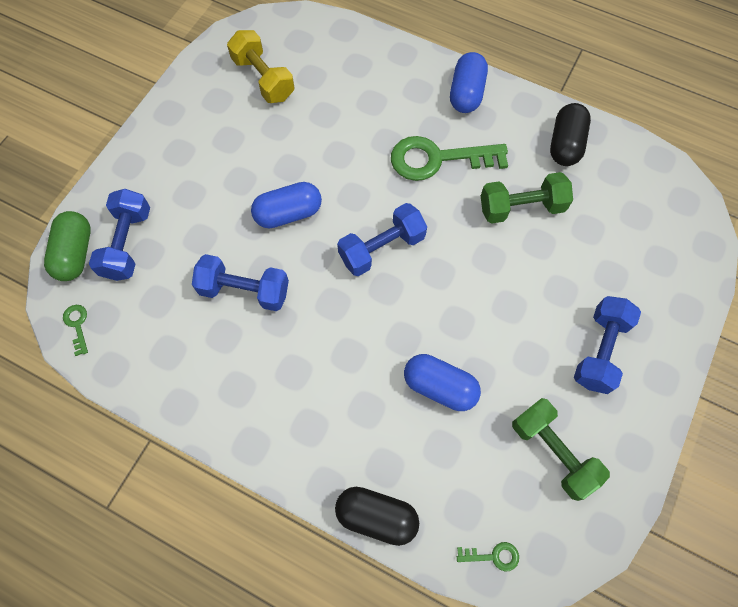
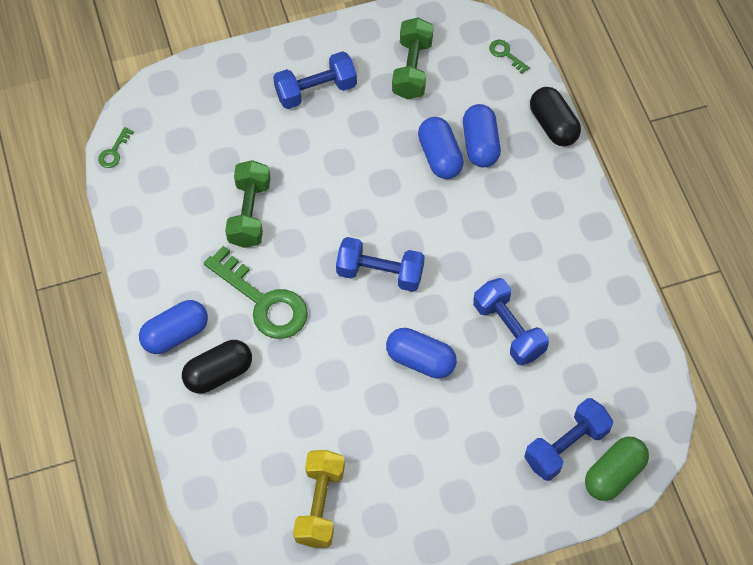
camera: 135 degrees left, 5 degrees down
green key [63,305,88,356] -> green key moved to [98,127,134,168]
green dumbbell [481,172,573,224] -> green dumbbell turned 60 degrees clockwise [225,160,271,248]
black capsule [550,103,591,166] -> black capsule moved to [182,340,252,394]
none -> blue capsule [463,104,501,168]

